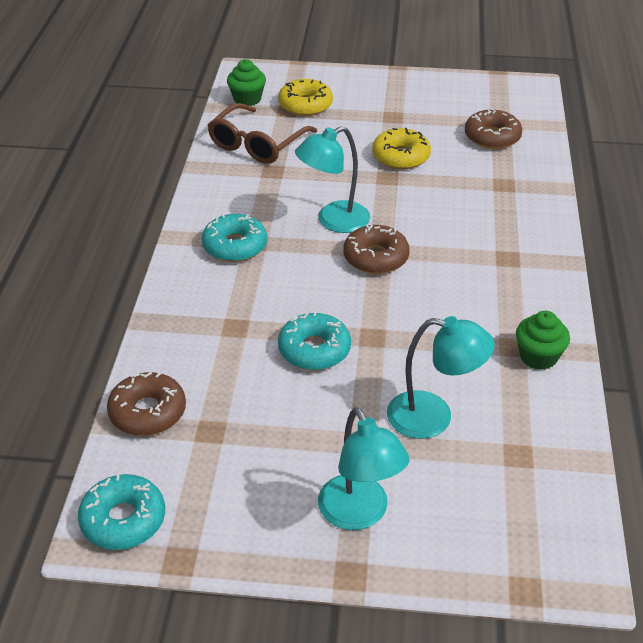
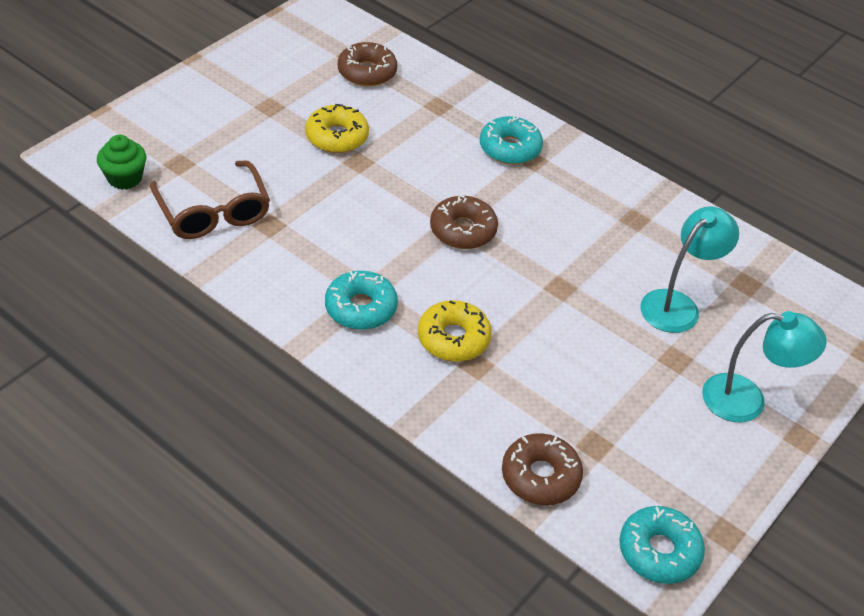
camera: 60 degrees left, 5 degrees up
yellow donut [278,79,333,116] -> yellow donut moved to [418,300,492,362]
turquoise donut [278,311,351,370] -> turquoise donut moved to [480,115,543,165]
turquoise lamp [295,126,370,233] -> none
green cupcake [516,311,570,370] -> none

